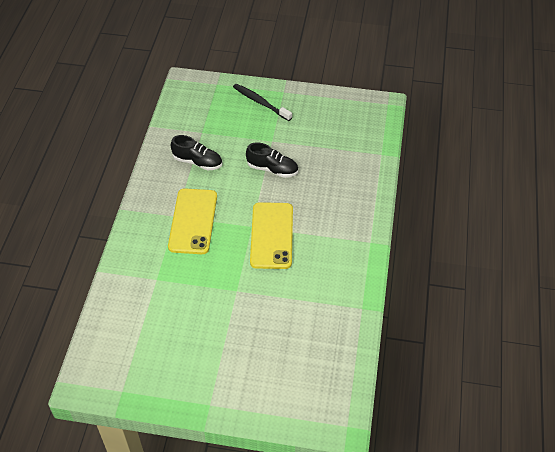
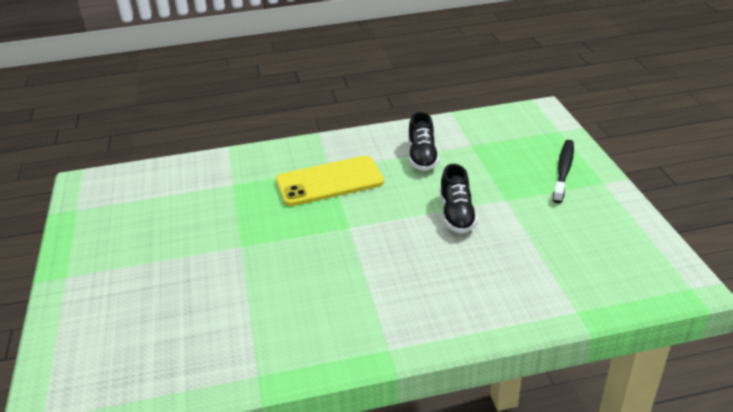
camera: 70 degrees right, 15 degrees down
yellow phone [250,202,293,269] -> none

